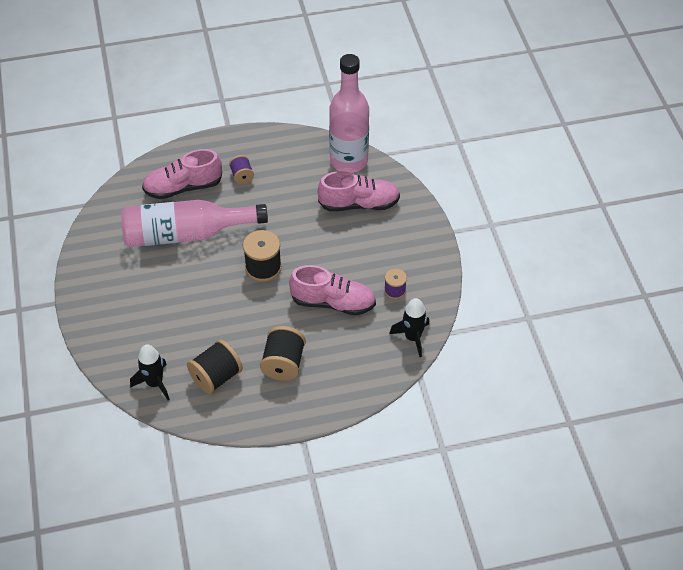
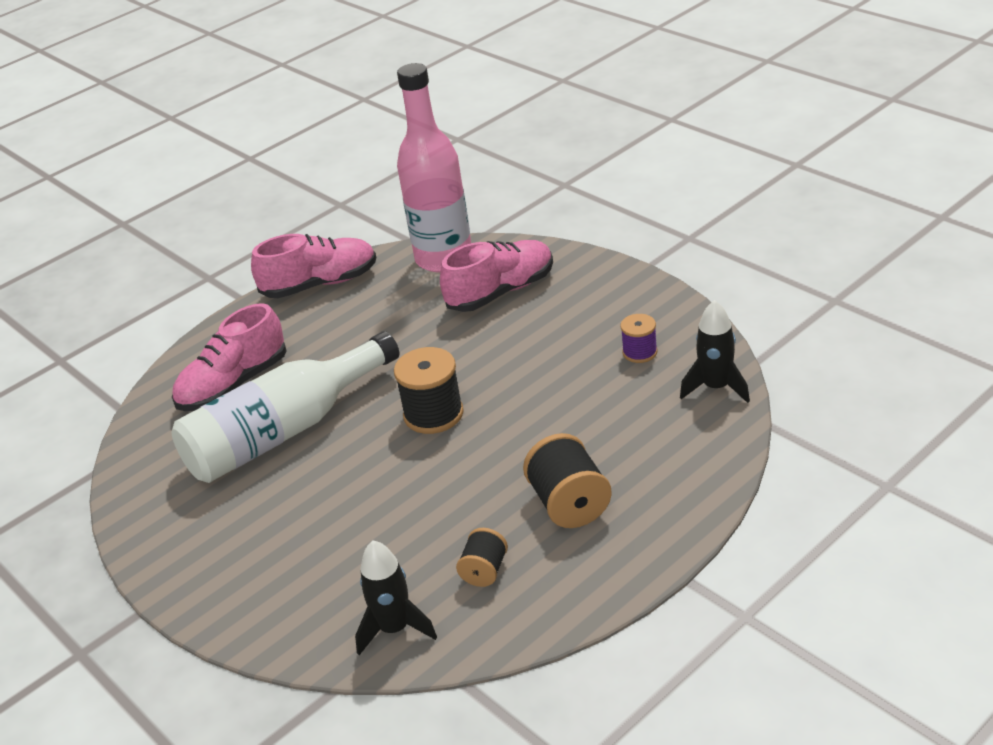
camera: 25 degrees left, 15 degrees down
pink bottle [121,200,268,247] -> white bottle [172,331,399,483]
black spool [187,339,243,394] -> black spool [456,528,508,587], size x0.59
purple spool [229,155,254,184] -> none
pink shoe [289,265,376,315] -> pink shoe moved to [251,234,376,298]

